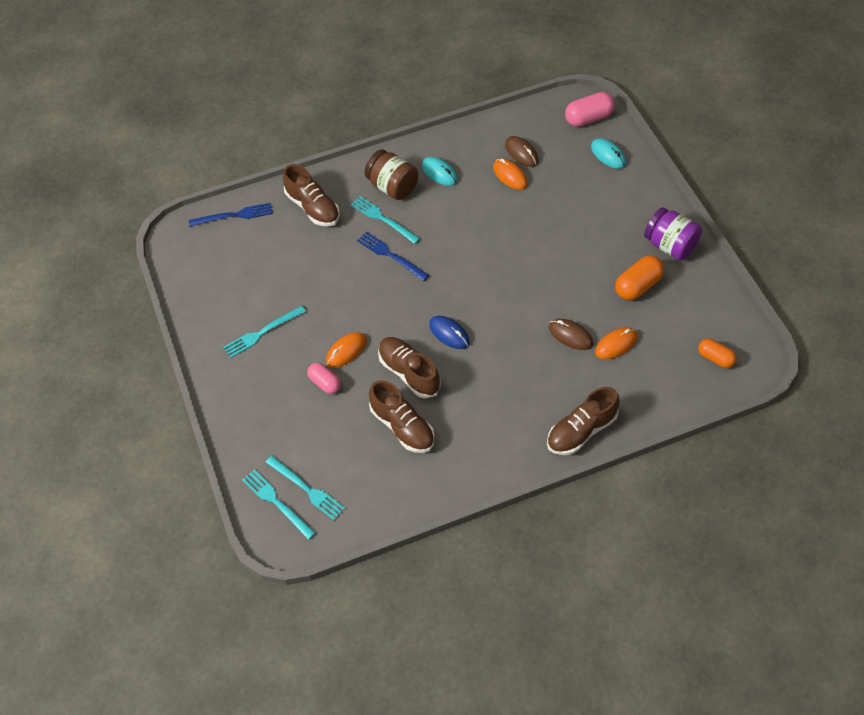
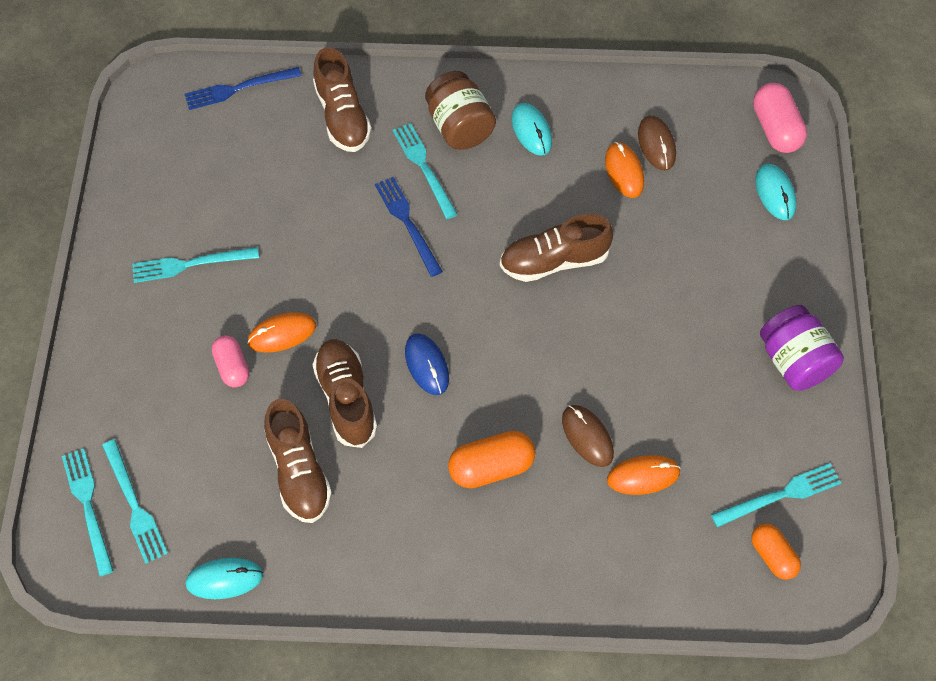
camera: 20 degrees right, 5 degrees up
blue fork [189,203,273,226] -> blue fork turned 150 degrees clockwise [185,67,302,110]
brown shoe [547,387,620,455] -> brown shoe moved to [500,213,613,282]
pink capsule [565,92,615,127] -> pink capsule turned 75 degrees clockwise [753,83,807,153]
orange capsule [615,255,664,300] -> orange capsule moved to [448,431,535,488]
none -> turquoise mouse [185,558,263,599]
none -> turquoise fork [711,463,841,527]

